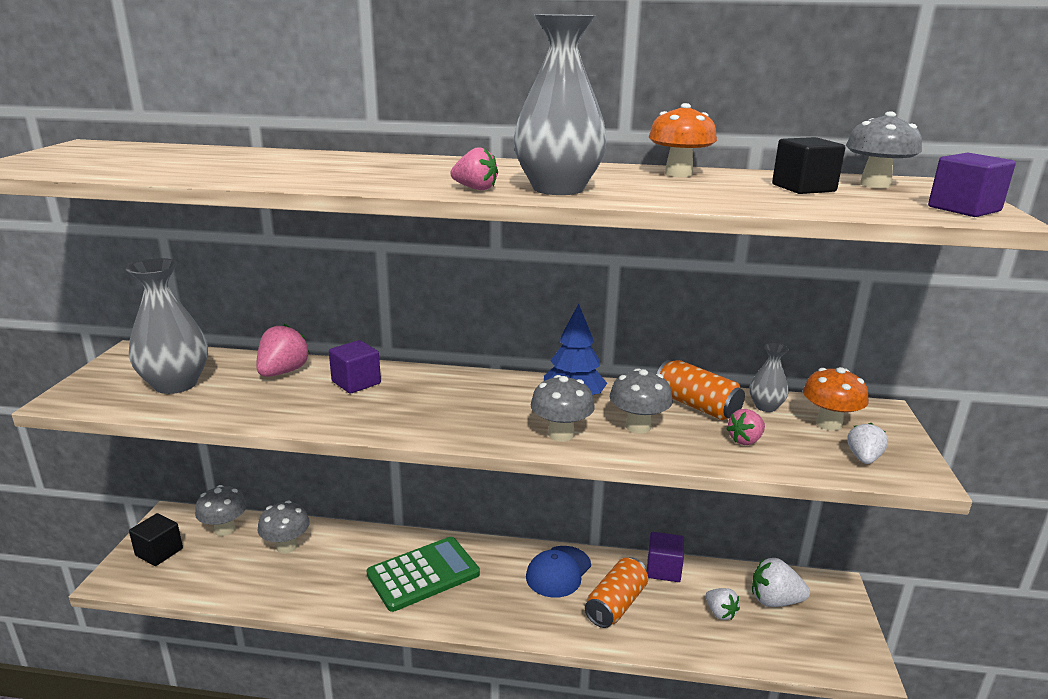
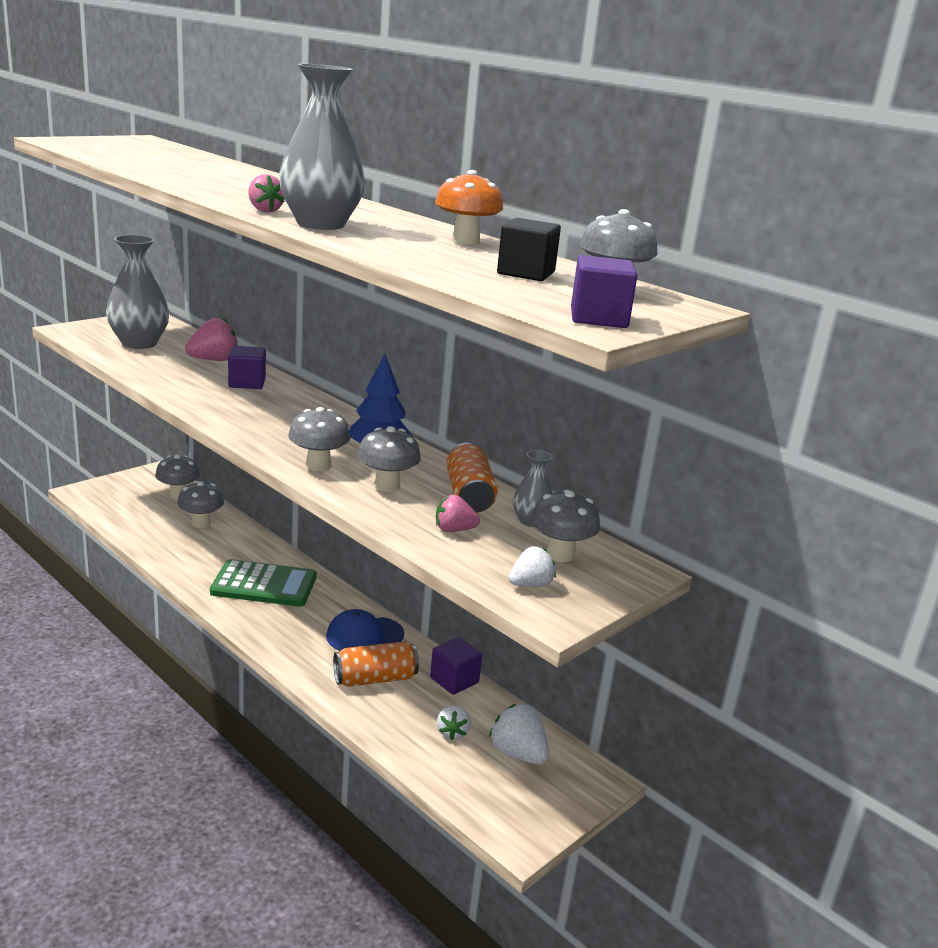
camera: 35 degrees right, 0 degrees up
black cube [129,513,183,566] -> none
orange mushroom [803,367,869,431] -> grey mushroom [531,490,600,562]

